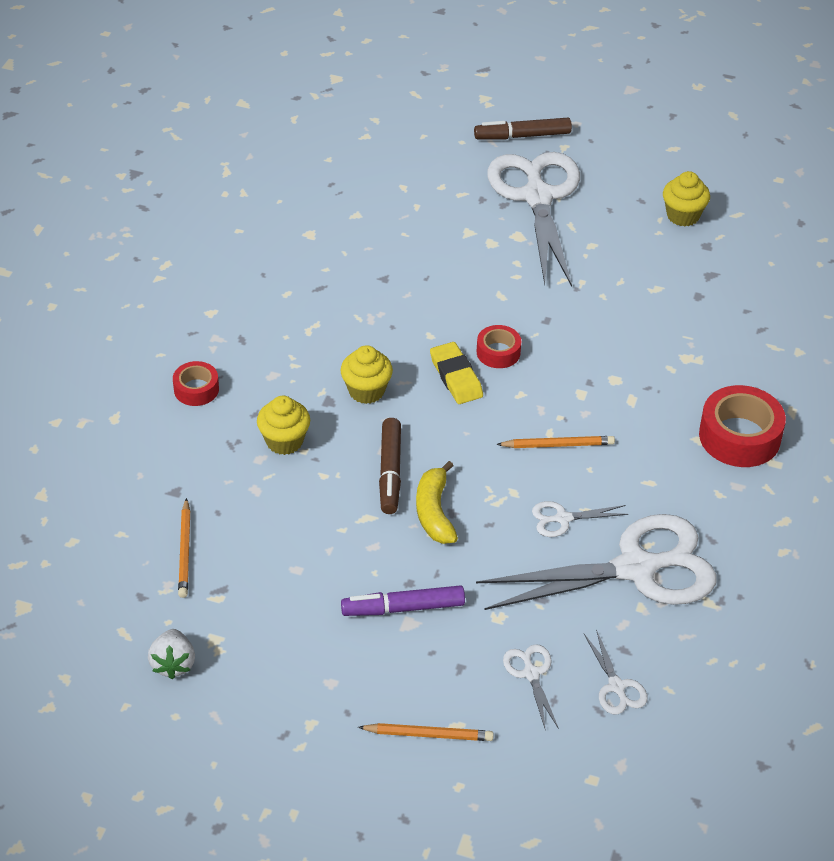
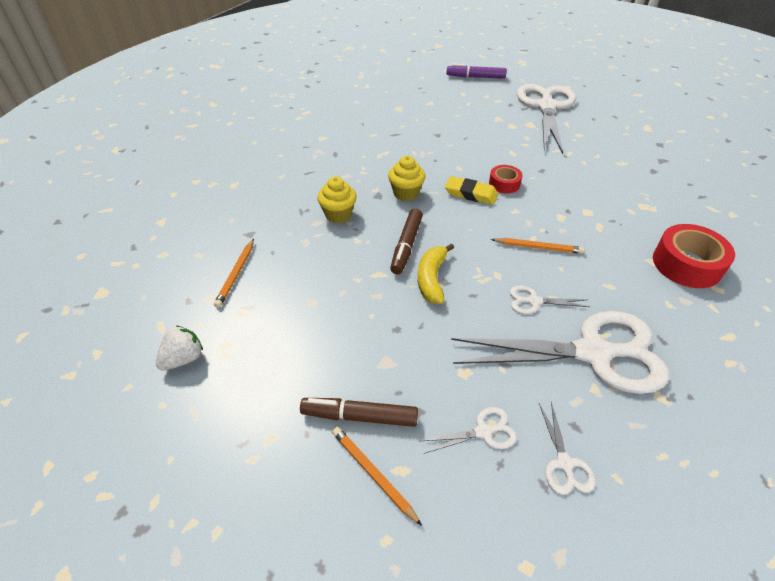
camera: 15 degrees right, 0 degrees up
white strawberry [148,629,195,679] -> white strawberry turned 150 degrees counterclockwise [156,325,203,370]
red tape [173,361,219,406] -> none
purple marker [341,585,465,616] -> purple marker moved to [446,64,507,79]
orange pencil [358,723,494,741] -> orange pencil turned 150 degrees counterclockwise [332,426,422,526]
yellow eraser [430,342,483,404] -> yellow eraser turned 60 degrees counterclockwise [445,176,498,205]
brown marker [474,118,572,139] -> brown marker moved to [300,398,418,427]
white scissors [503,644,559,731] -> white scissors turned 75 degrees clockwise [421,407,517,454]
yellow cupcake [663,171,710,226] -> none

